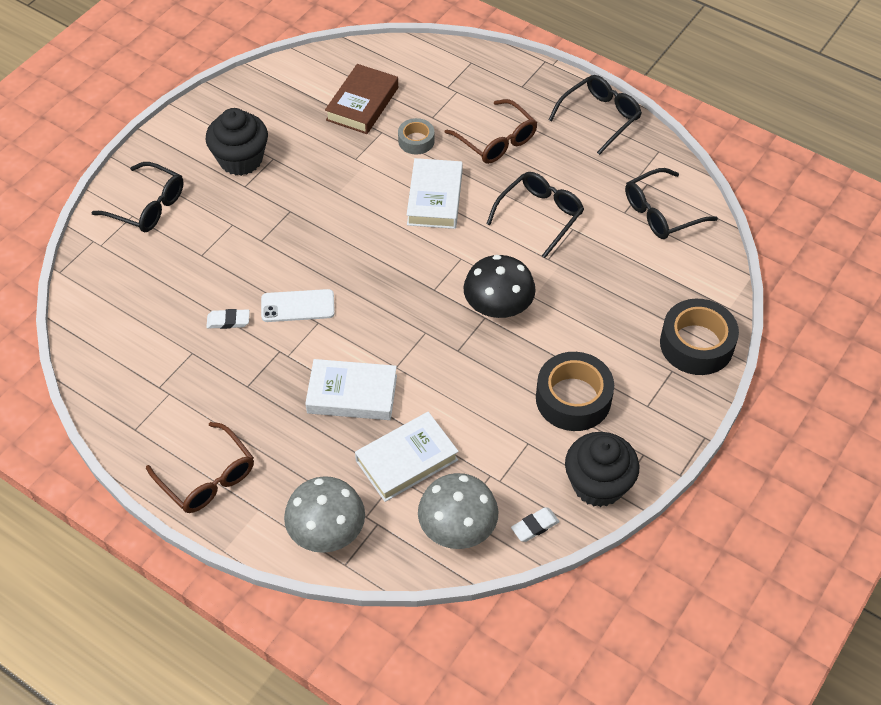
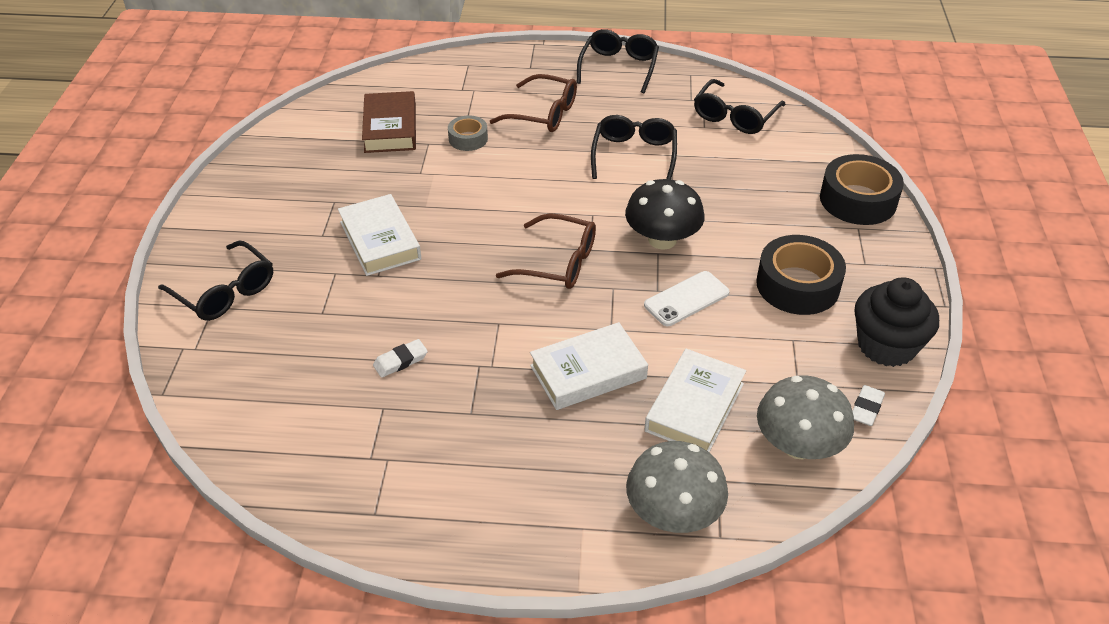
camera: 30 degrees left, 10 degrees down
black glasses [91,162,184,232] -> black glasses turned 45 degrees clockwise [158,240,273,321]
brown glasses [146,422,254,513] -> brown glasses moved to [496,213,596,289]
black cupcake [206,108,268,176] -> none
white phone [261,289,335,322] -> white phone moved to [644,271,730,326]
white book [407,158,463,229] -> white book moved to [338,194,421,276]

